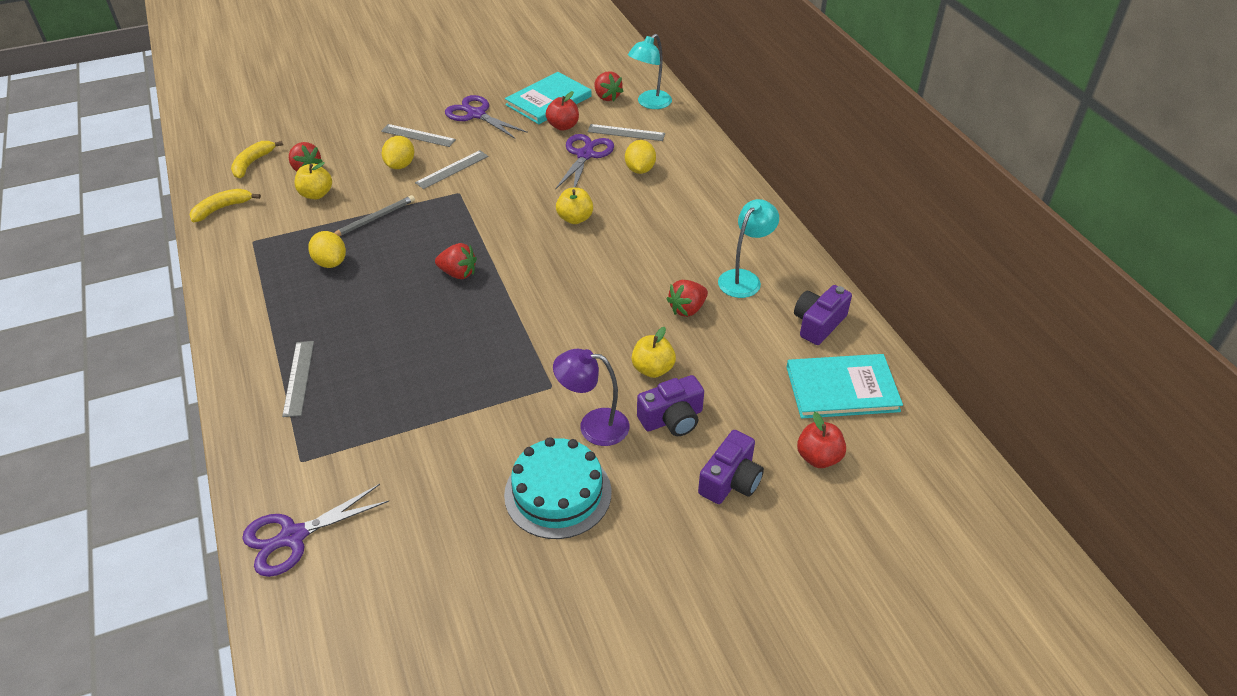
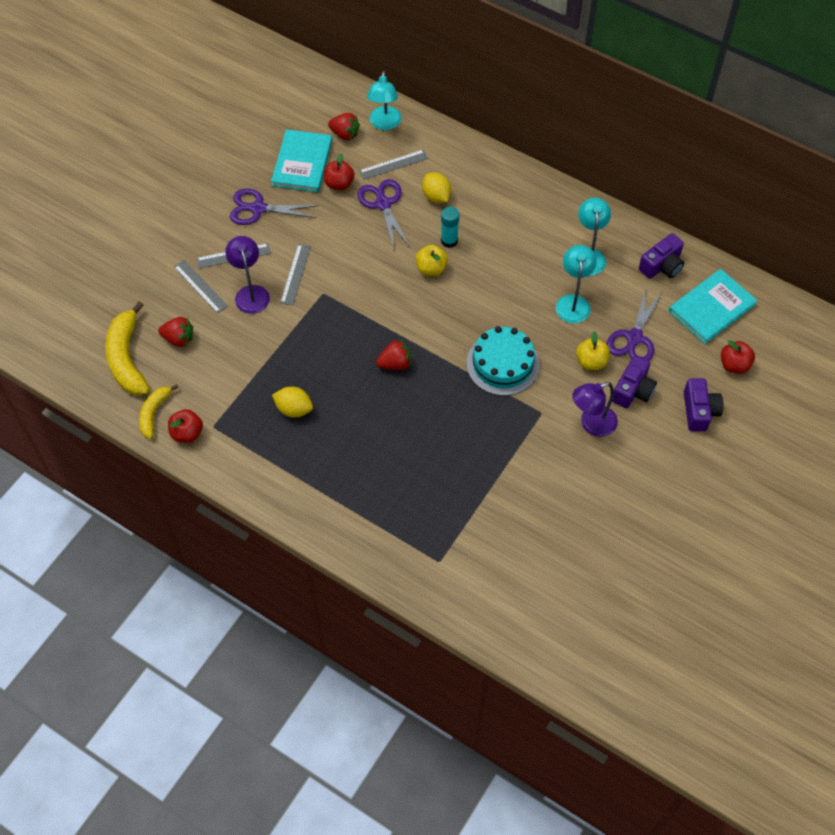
camera: 35 degrees left, 15 degrees up
yellow banana [231,141,283,178] -> yellow banana [105,301,150,395], size x1.70
purple scissors [242,484,389,577] -> purple scissors moved to [607,289,662,361]
grey ruler [282,341,314,417] -> grey ruler moved to [174,260,228,313]
yellow apple [294,162,332,199] -> none
grey pencil [334,195,415,236] -> none
yellow lemon [382,136,414,169] -> purple lamp [225,236,270,314]
turquoise cake [504,437,612,539] -> turquoise cake moved to [467,326,540,396]
red strawberry [667,280,708,317] -> turquoise lamp [556,245,597,323]
purple camera [794,285,852,345] -> purple camera turned 135 degrees counterclockwise [639,233,684,279]
none -> red apple [168,409,203,443]
none -> turquoise glue stick [441,207,459,248]

